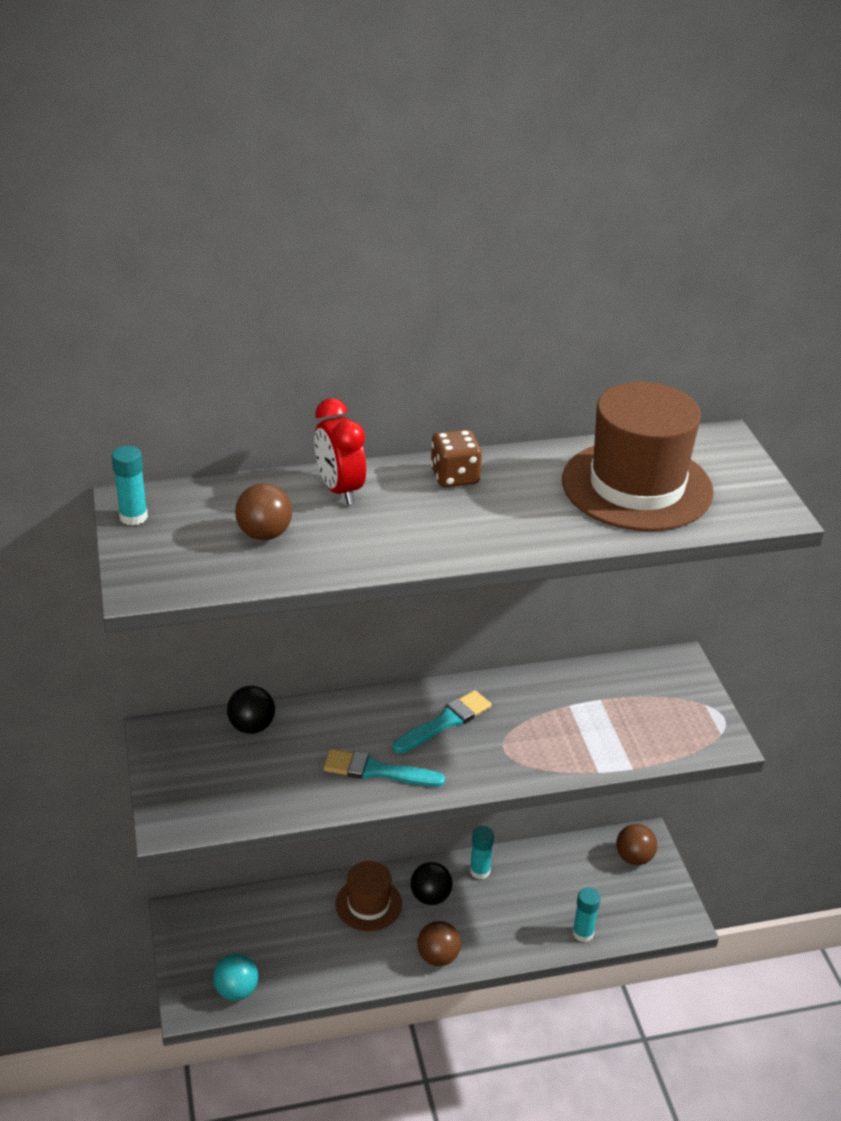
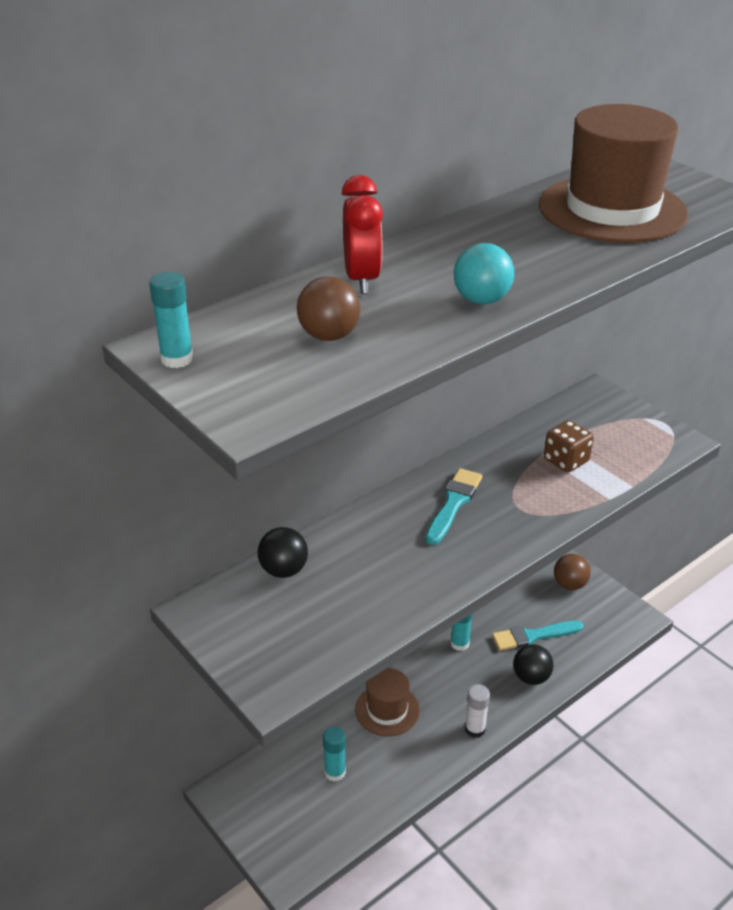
camera: 25 degrees left, 0 degrees up
turquoise ball [213,954,258,1001] -> turquoise ball moved to [454,243,514,304]
red clock [314,398,366,505] -> red clock turned 135 degrees counterclockwise [342,175,383,294]
turquoise brush [324,749,445,787] -> turquoise brush moved to [492,621,583,651]
black ball [411,862,452,905] -> black ball moved to [513,644,554,685]
brown ball [417,921,461,966] -> white glue stick [465,684,490,738]
brown dice [431,429,482,487] -> brown dice moved to [544,420,594,472]
turquoise glue stick [573,887,600,942] -> turquoise glue stick moved to [323,727,346,782]

